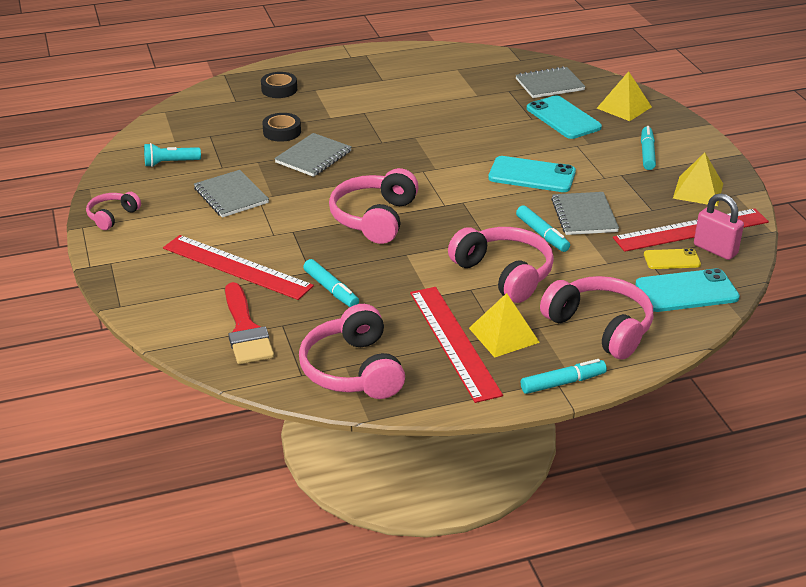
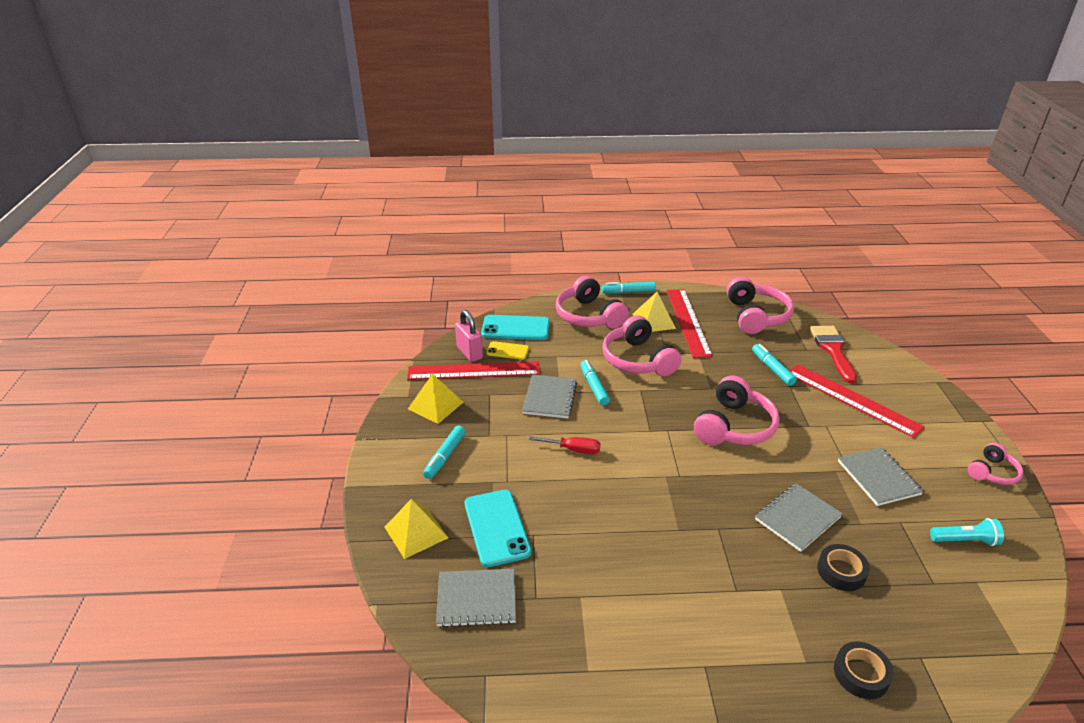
camera: 165 degrees left, 0 degrees up
turquoise phone [488,156,576,192] -> red screwdriver [529,436,601,454]

